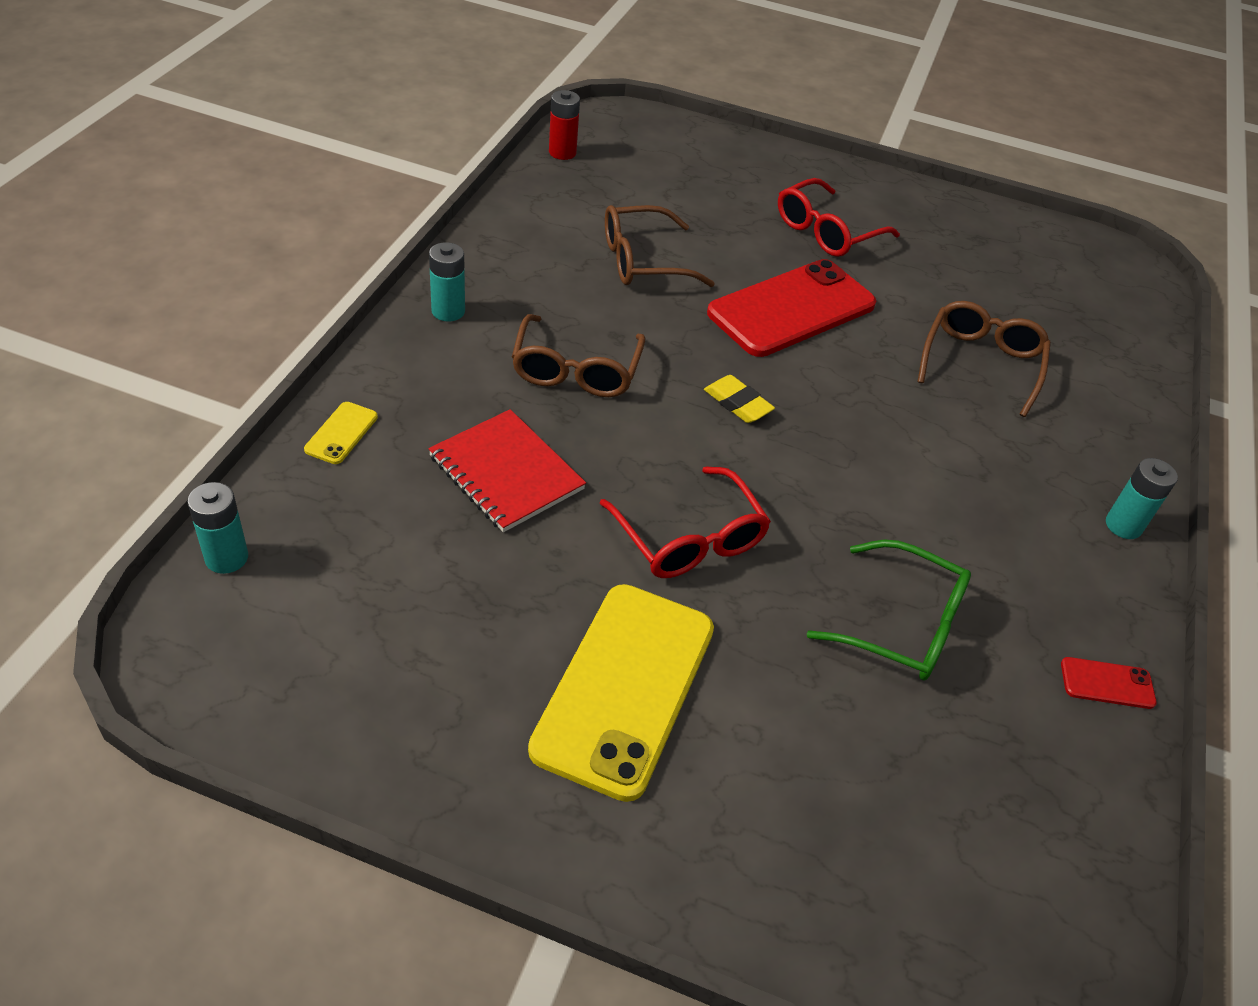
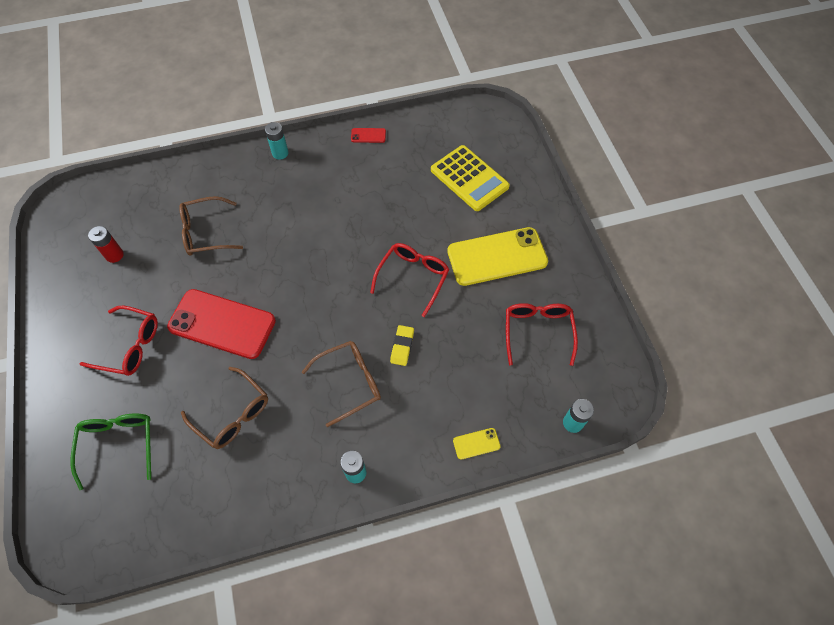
camera: 120 degrees left, 15 degrees up
red notebook [428,409,586,532] -> none
red battery [549,90,580,160] -> red battery moved to [88,226,124,263]
yellow eraser [704,375,775,423] -> yellow eraser moved to [390,325,414,366]
green glasses [807,539,971,681] -> green glasses moved to [70,414,151,490]
red phone [1061,657,1157,709] -> red phone turned 60 degrees counterclockwise [351,128,386,143]
none -> yellow calculator [431,145,510,211]
none -> red glasses [506,303,578,366]

